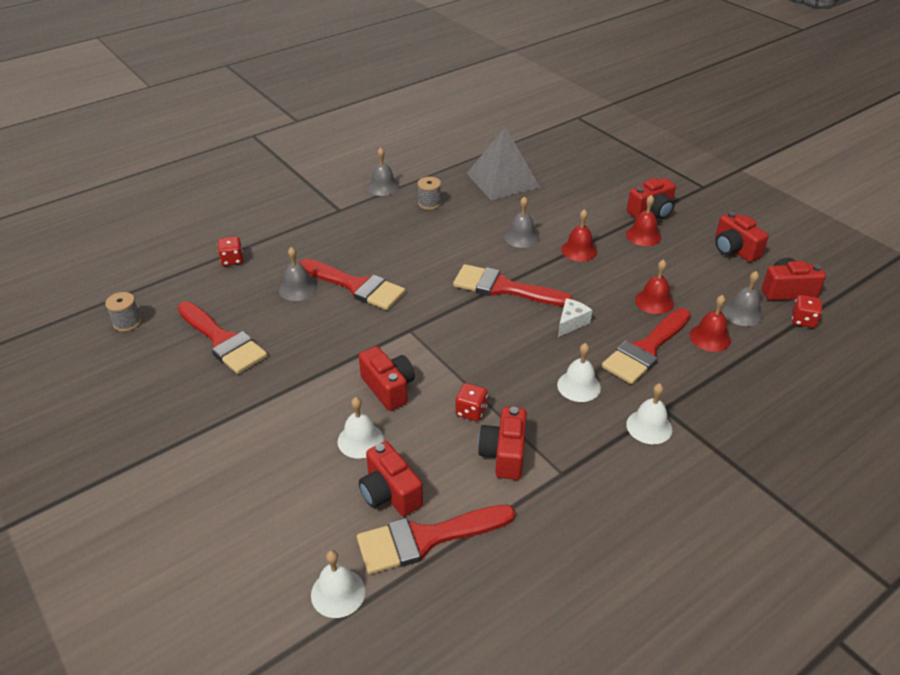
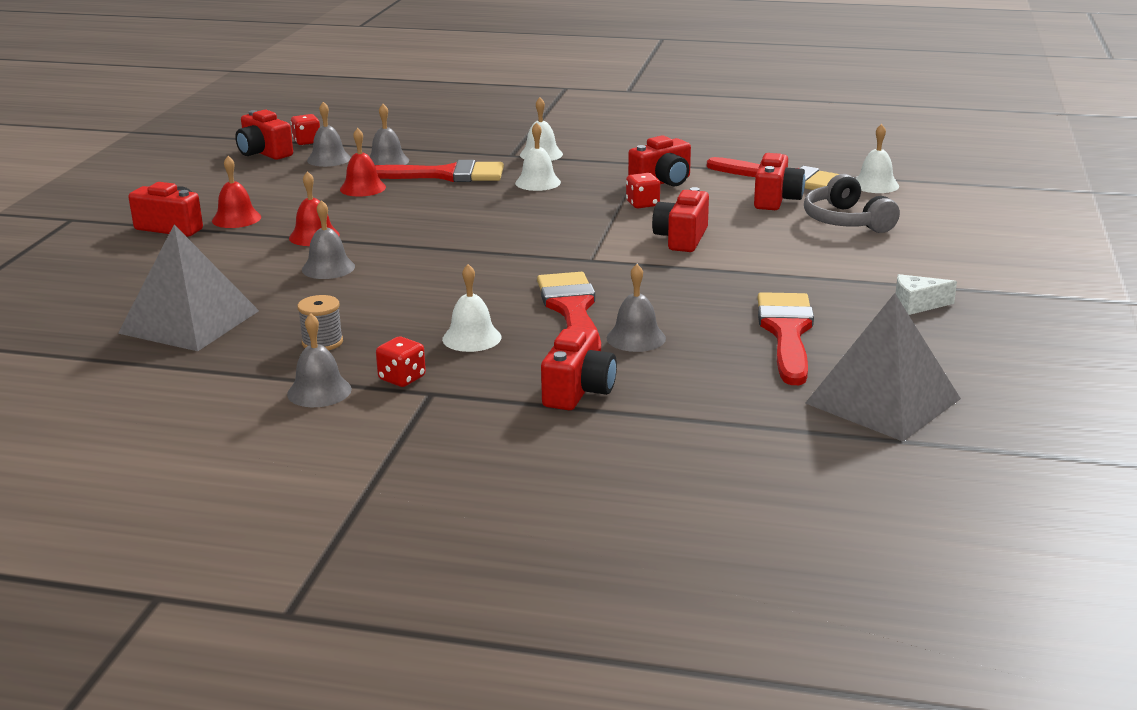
camera: 130 degrees left, 15 degrees down
grey spool [105,292,142,332] -> grey pyramid [805,293,961,442]
red dice [217,236,243,266] -> red dice moved to [376,337,426,387]
white bell [337,397,384,459] -> white bell moved to [442,264,501,352]
red brush [453,264,573,306] -> none
white cheese [558,298,592,337] -> white cheese moved to [895,274,957,315]
red bell [689,295,731,352] -> grey bell [369,104,409,165]
red camera [715,212,769,262] -> red camera moved to [541,326,617,410]
none -> grey headphones [804,174,900,233]

